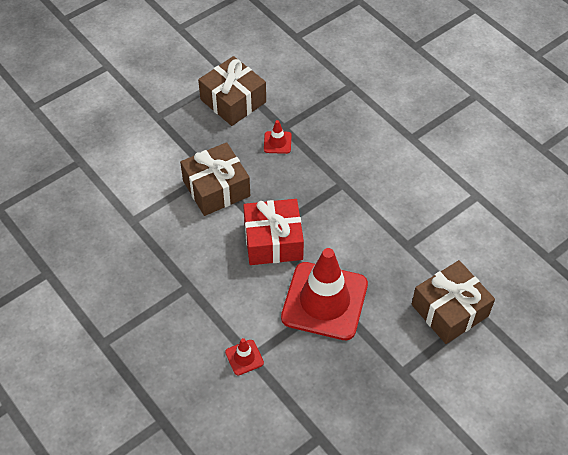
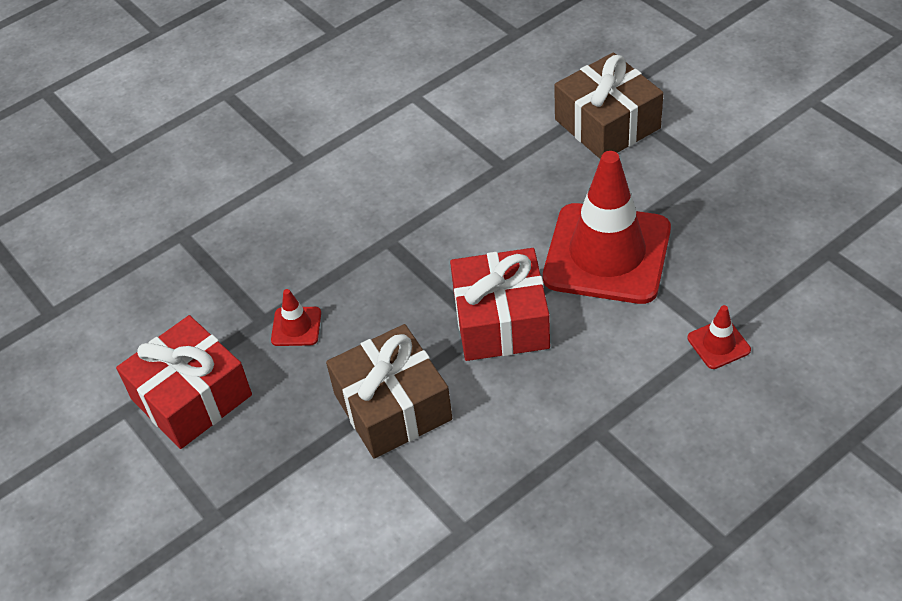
camera: 85 degrees left, 5 degrees down
brown gift [198,56,266,126] -> red gift [116,315,252,449]

